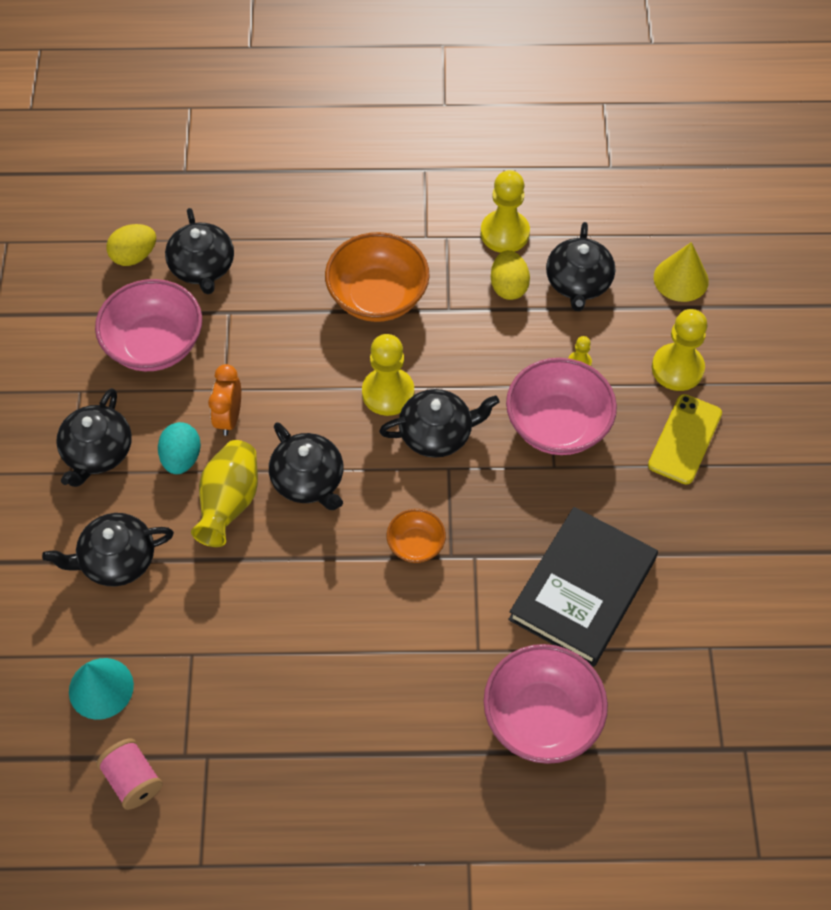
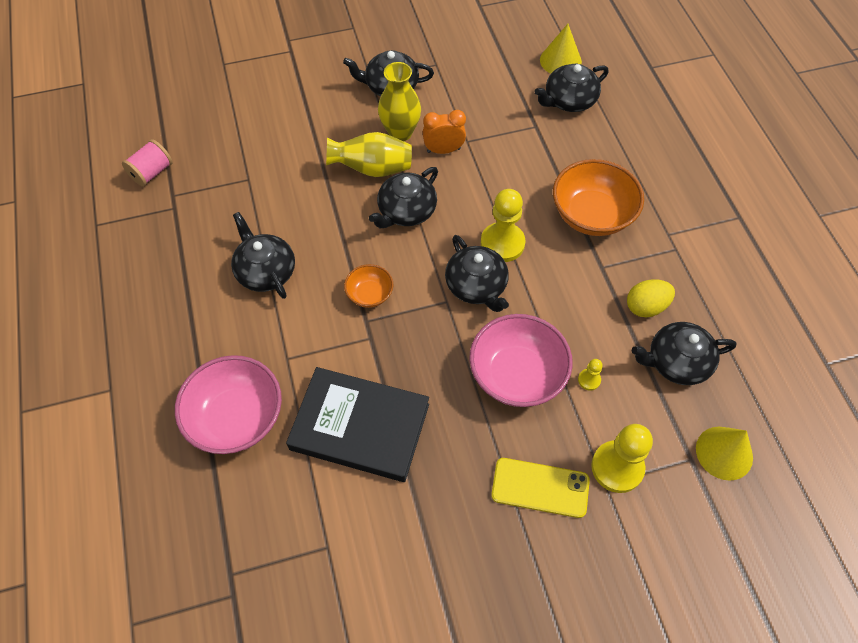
camera: 75 degrees right, 0 degrees up
black teapot [42,513,174,587] -> black teapot moved to [231,212,295,299]
turquoise cone [69,658,134,720] -> none
pink bowl [95,279,202,371] -> none
yellow egg [106,224,156,266] -> yellow cone [540,24,582,74]
turquoise egg [158,422,201,474] -> yellow vase [378,62,421,141]
yellow pawn [481,170,530,253] -> none

